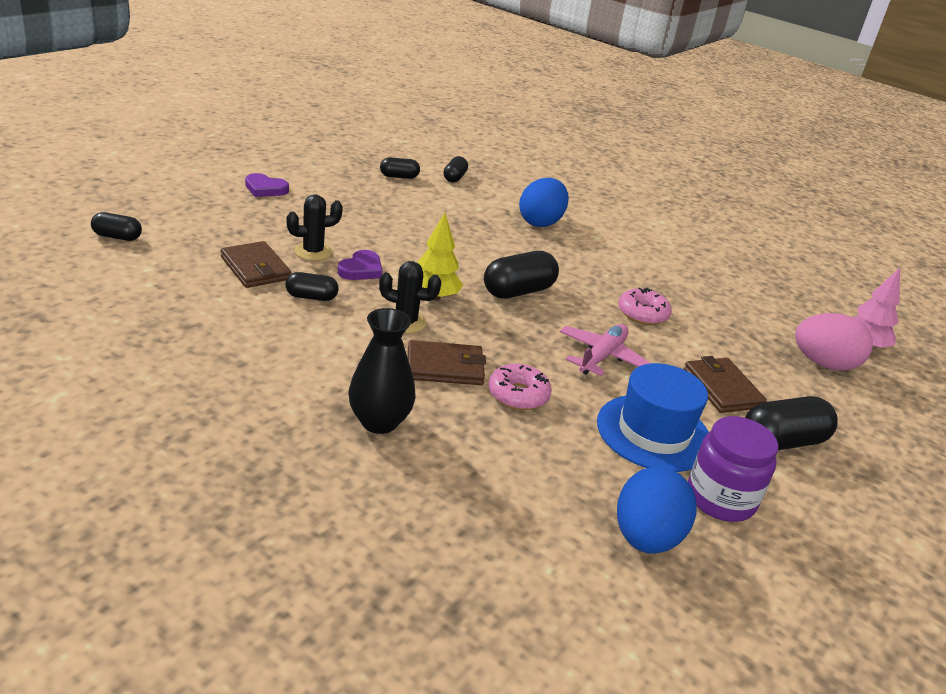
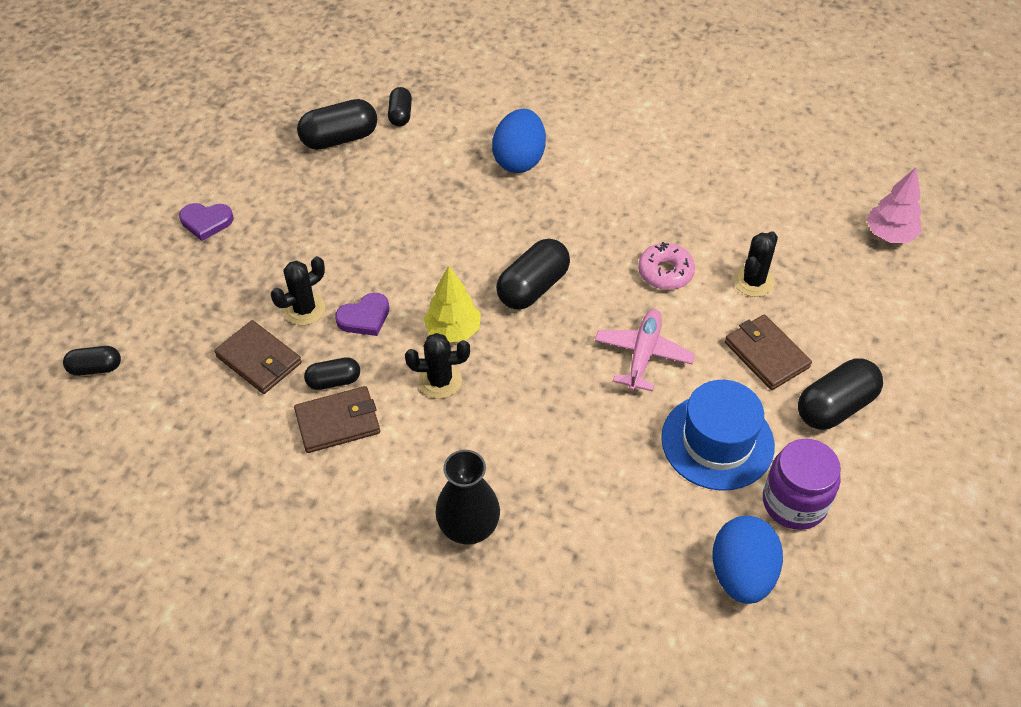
camera: 10 degrees left, 20 degrees up
purple heart [338,250,383,280] -> purple heart turned 45 degrees clockwise [335,293,389,336]
black capsule [380,157,420,179] -> black capsule [297,99,377,150], size x1.70
brown wallet [408,340,486,385] -> brown wallet moved to [294,386,380,453]
pink donut [489,364,552,410] -> none
pink egg [795,313,873,371] -> none
none -> black cactus [733,231,778,297]

